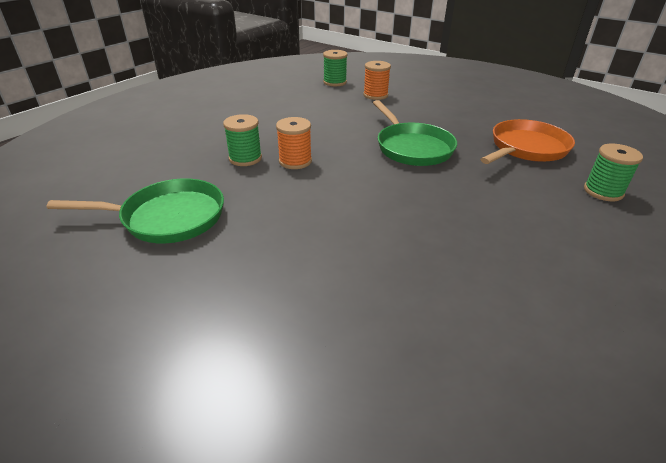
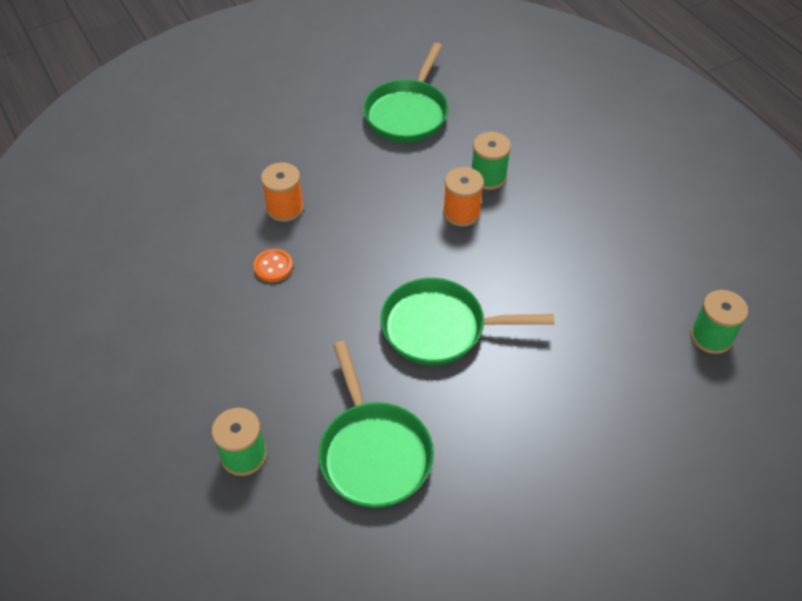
camera: 115 degrees right, 15 degrees up
orange spool [363,61,391,100] -> orange spool moved to [261,162,304,222]
orange pan [480,119,575,164] -> green pan [318,341,434,508]
none -> orange button [253,249,293,282]

